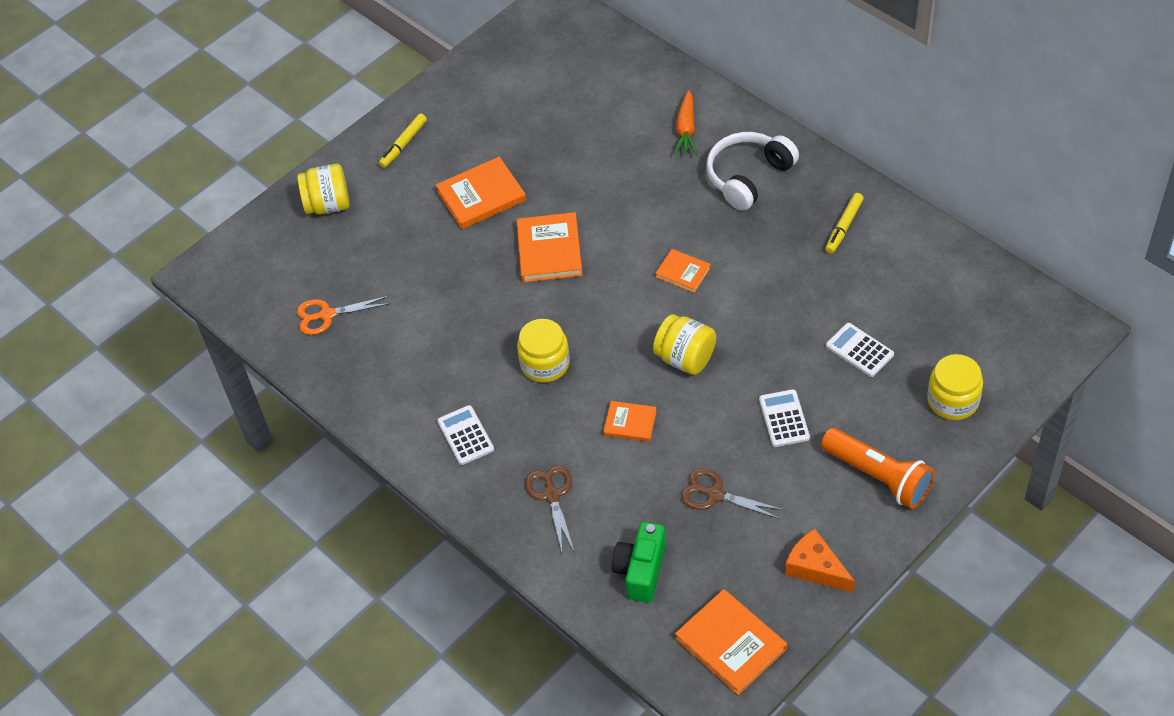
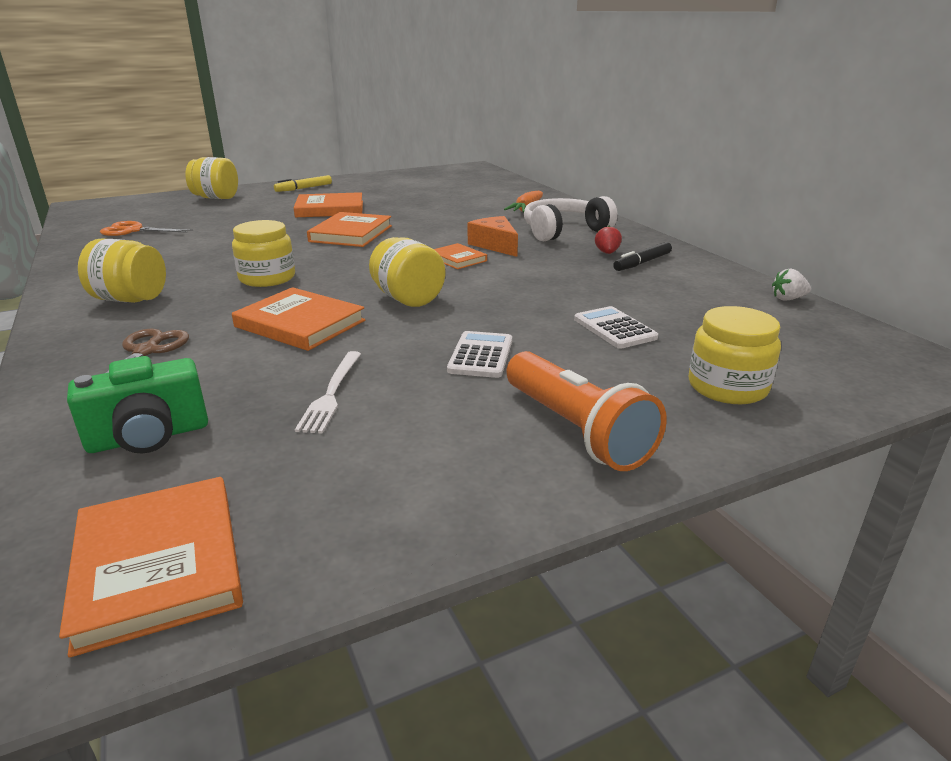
camera: 15 degrees right, 25 degrees down
white calculator [437,405,494,465] -> yellow jar [78,238,166,303]
orange book [603,401,657,442] -> orange book [232,287,365,351], size x1.71
green camera [612,522,666,603] -> green camera turned 150 degrees counterclockwise [67,356,208,453]
brown scissors [681,468,784,519] -> white fork [295,351,361,434]
orange cheese [785,529,855,593] -> orange cheese moved to [468,216,518,257]
yellow marker [825,193,864,254] -> black marker [613,242,672,271]
none -> red strawberry [595,226,622,254]
none -> white strawberry [772,269,811,301]

